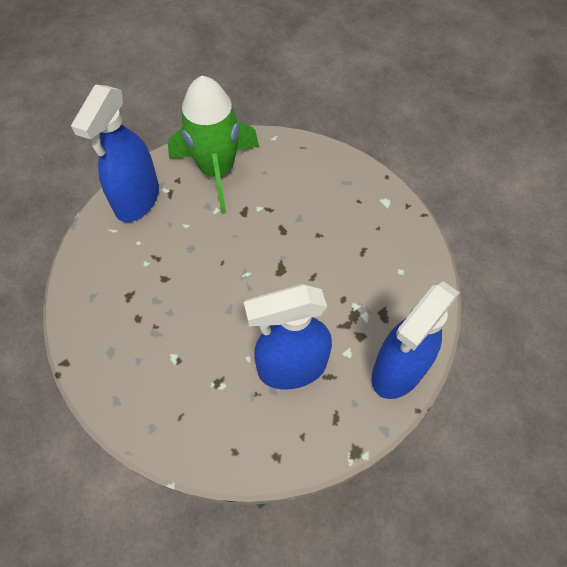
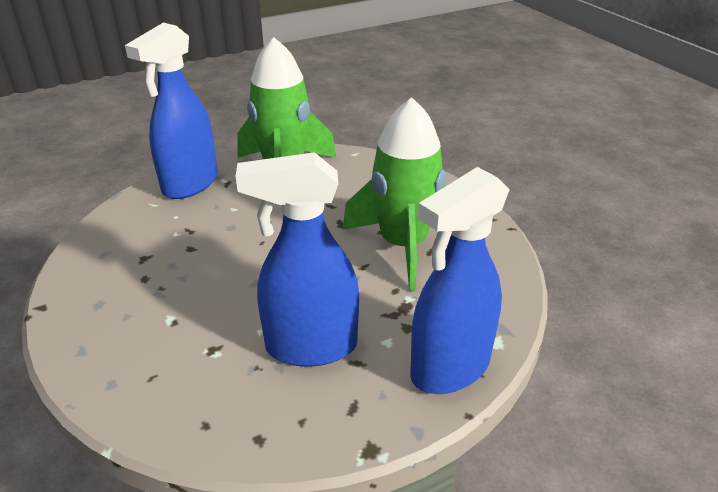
camera: 10 degrees right, 25 degrees down
none -> green rocket [342,97,446,291]

